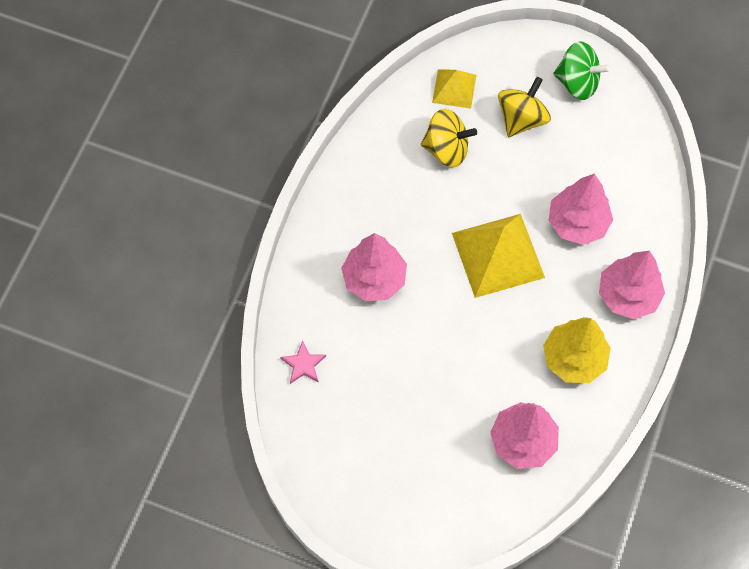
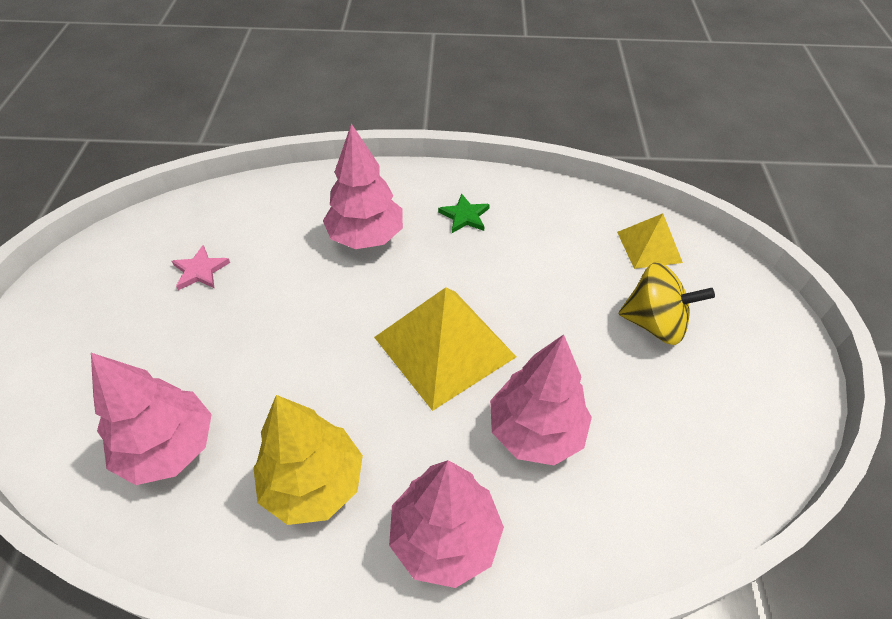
camera: 70 degrees right, 15 degrees down
pink star [280,340,326,384] -> pink star moved to [172,245,230,290]
yellow spinning top [421,109,477,167] -> none
green spinning top [553,41,611,100] -> none
none -> green star [438,194,490,233]

